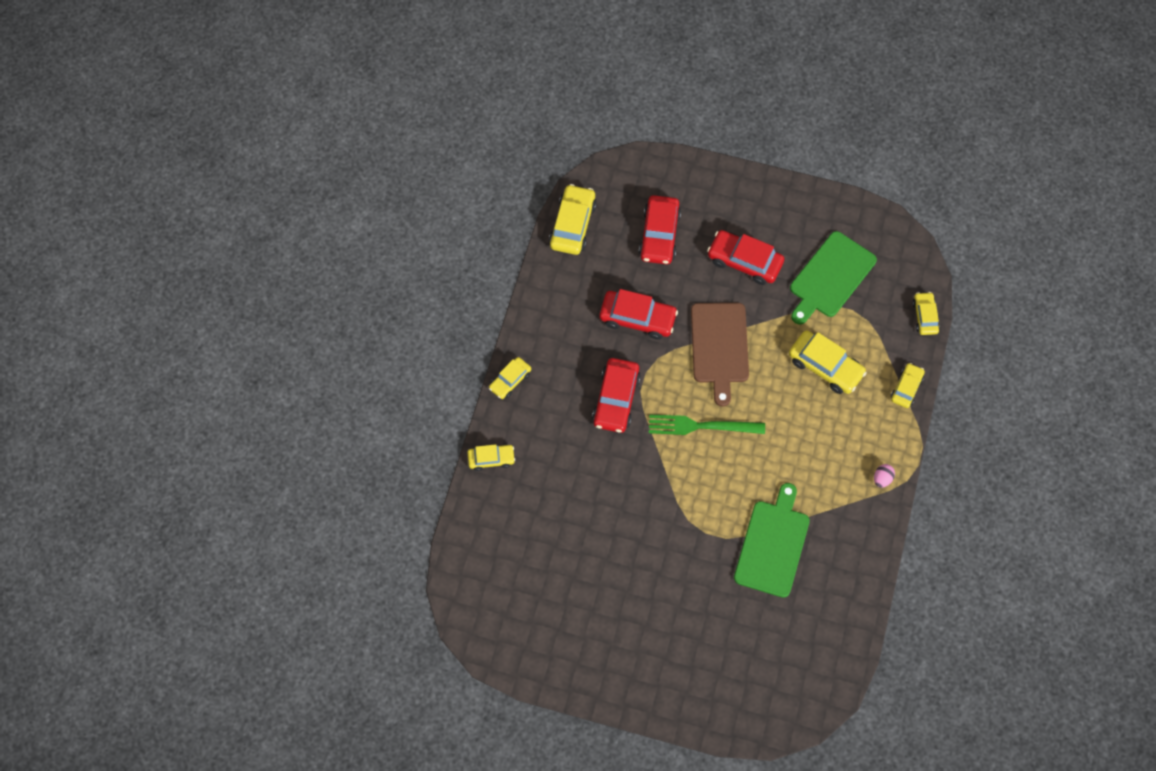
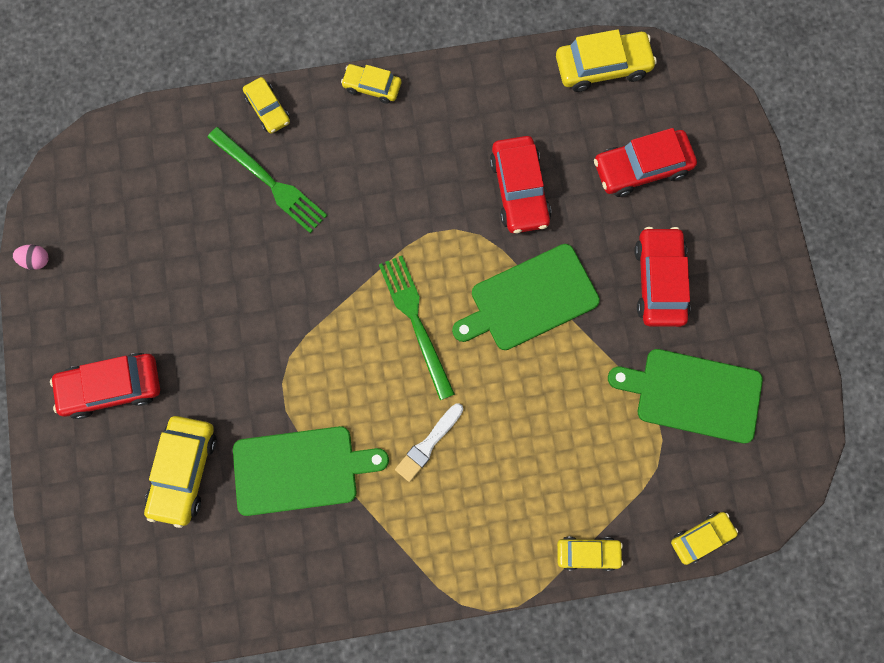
camera: 65 degrees right, 10 degrees up
red car [592,358,641,433] -> red car moved to [50,353,160,419]
brown cutting board [691,303,749,407] -> green cutting board [452,244,600,350]
yellow car [789,330,867,394] -> yellow car moved to [144,416,217,528]
pink egg [874,464,895,488] -> pink egg moved to [12,245,49,270]
none -> green fork [207,127,327,233]
none -> white brush [395,403,463,482]

